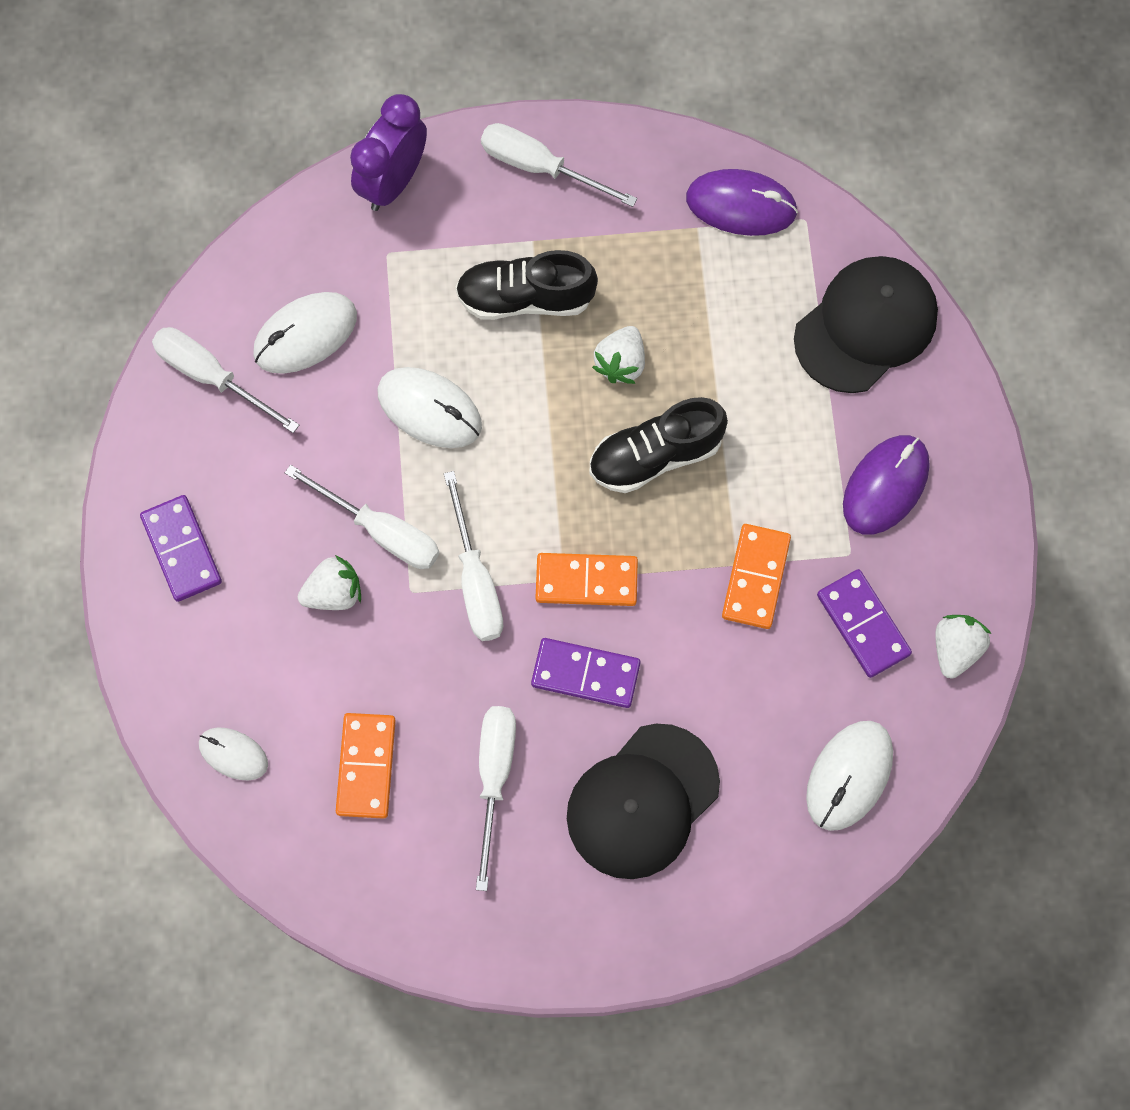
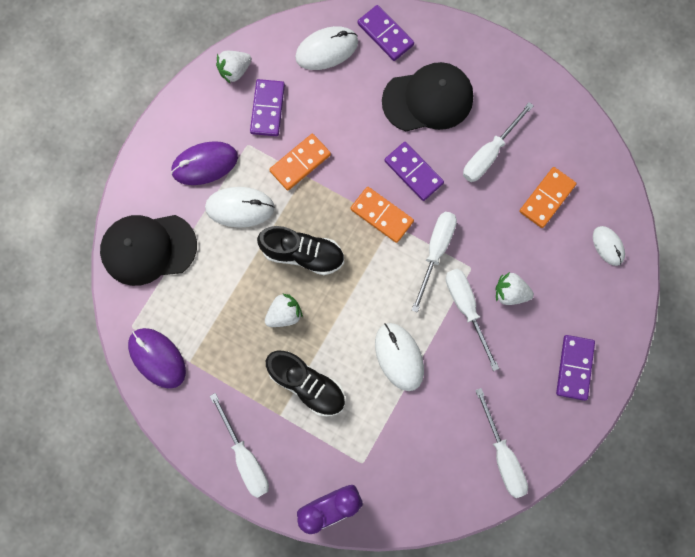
camera: 145 degrees left, 5 degrees up
white mouse [253,292,357,374] -> white mouse moved to [205,187,275,228]
none -> purple domino [357,5,414,61]

